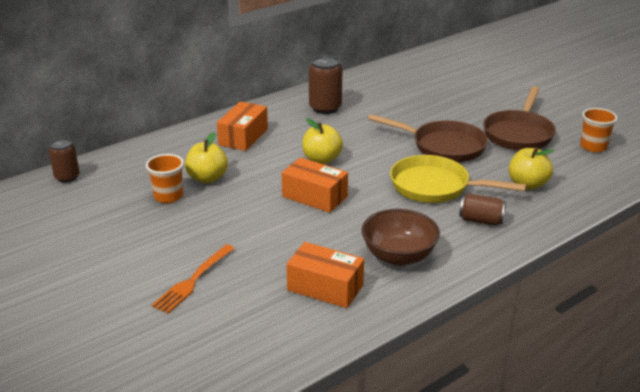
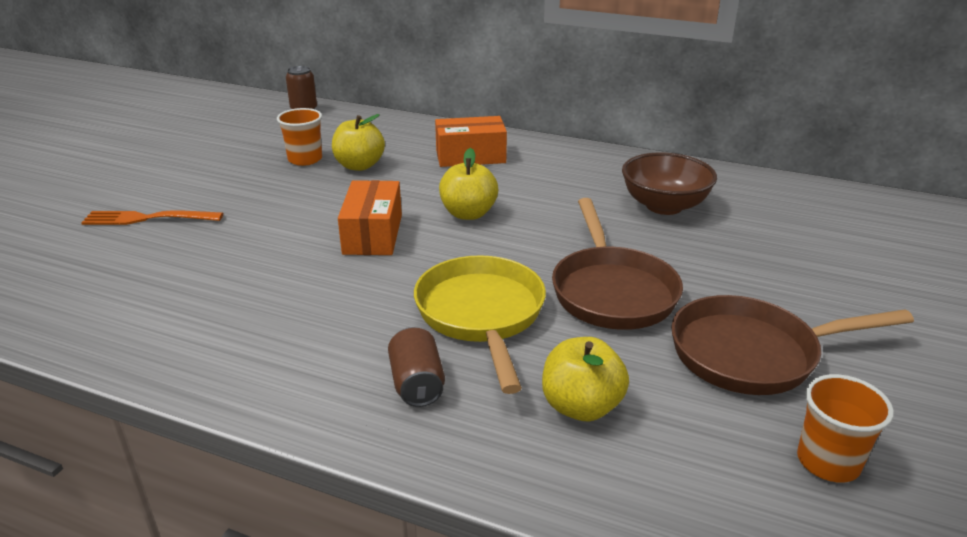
camera: 60 degrees right, 0 degrees up
orange box [286,242,364,308] -> none
brown can [309,55,342,114] -> none
brown bowl [362,209,440,266] -> brown bowl moved to [622,152,717,215]

